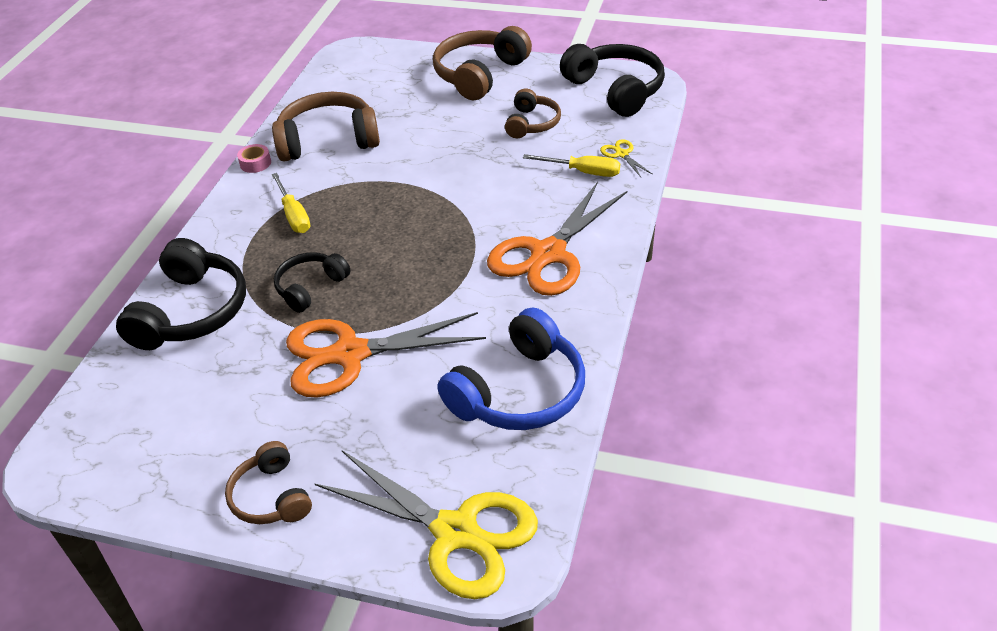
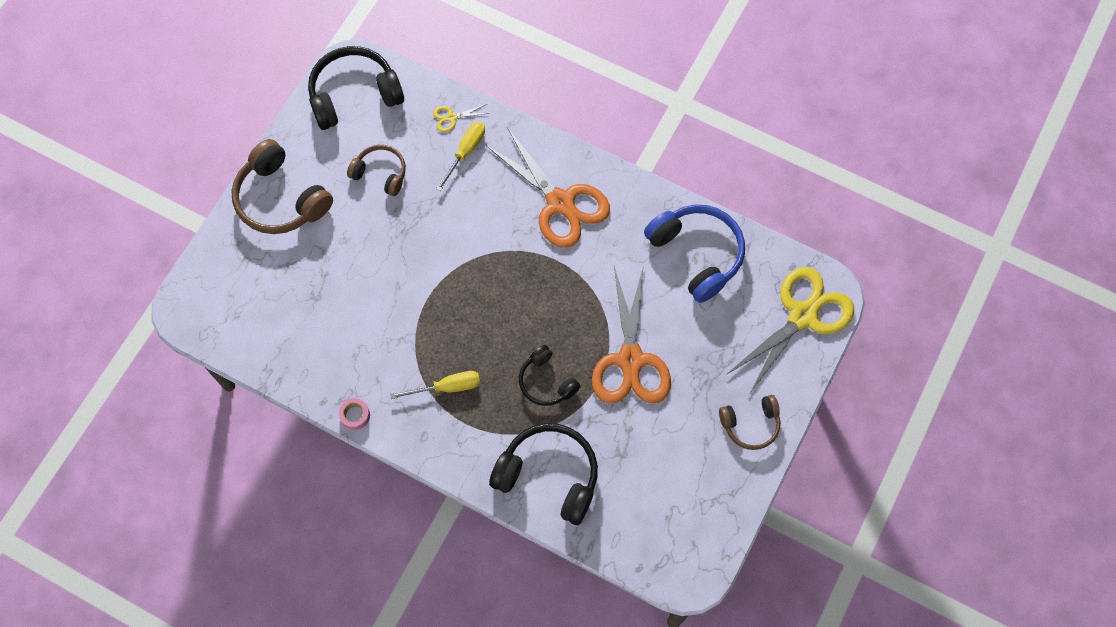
camera: 80 degrees left, 25 degrees up
brown headphones [272,92,380,162] -> none

